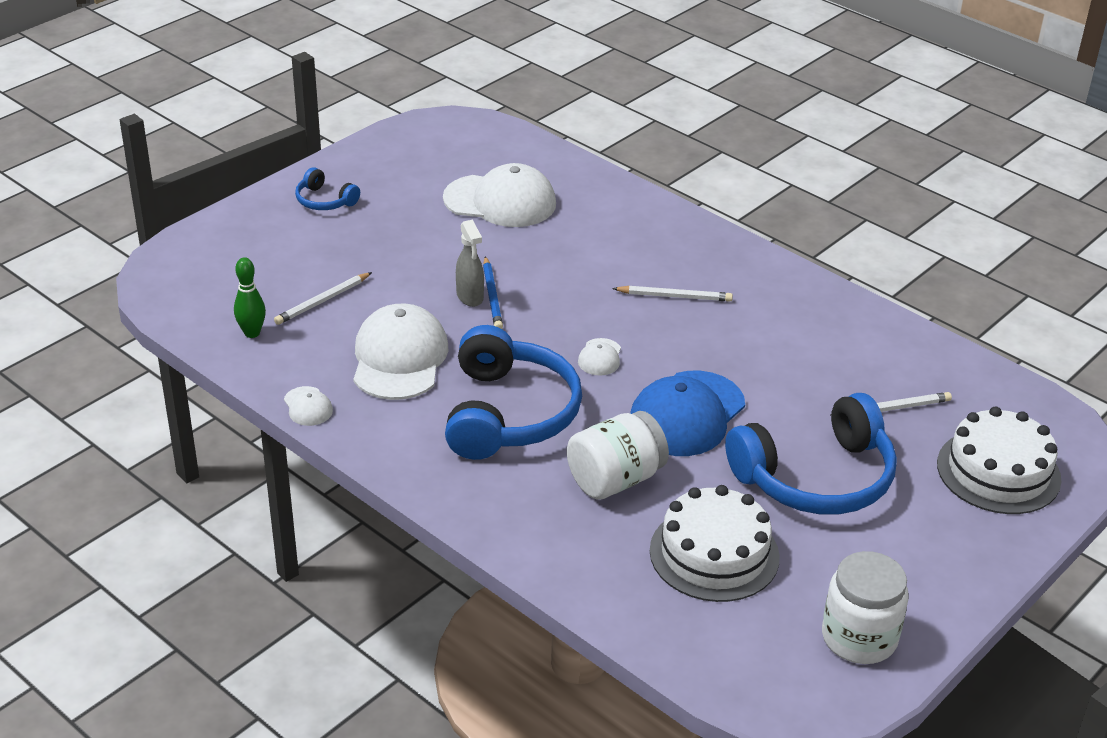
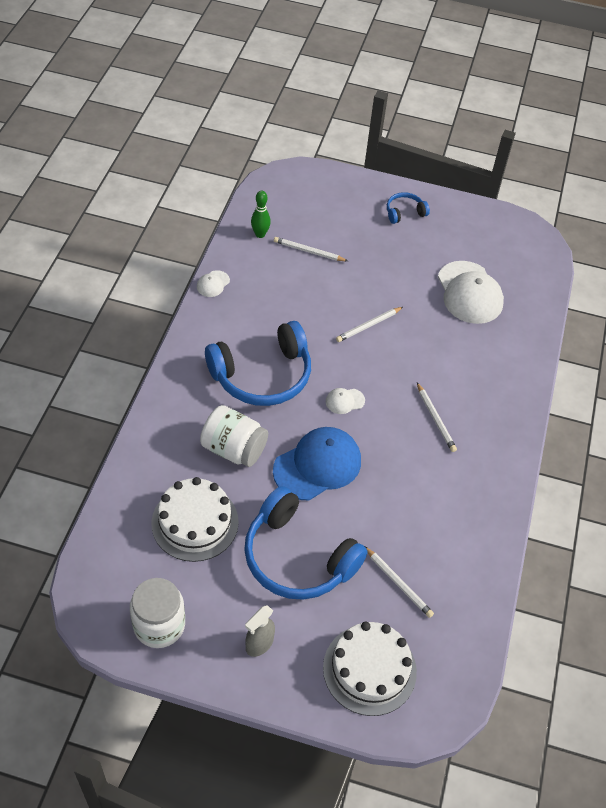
camera: 60 degrees right, 15 degrees up
blue headphones [295,167,360,210] -> blue headphones turned 60 degrees clockwise [387,192,430,224]
white cap [353,304,448,400] -> none
grey spray bottle [456,220,484,307] -> grey spray bottle moved to [245,605,275,657]
blue pencil [483,256,503,329] -> white pencil [336,307,403,342]
blue cap [630,371,745,456] -> blue cap turned 135 degrees clockwise [273,427,361,501]

